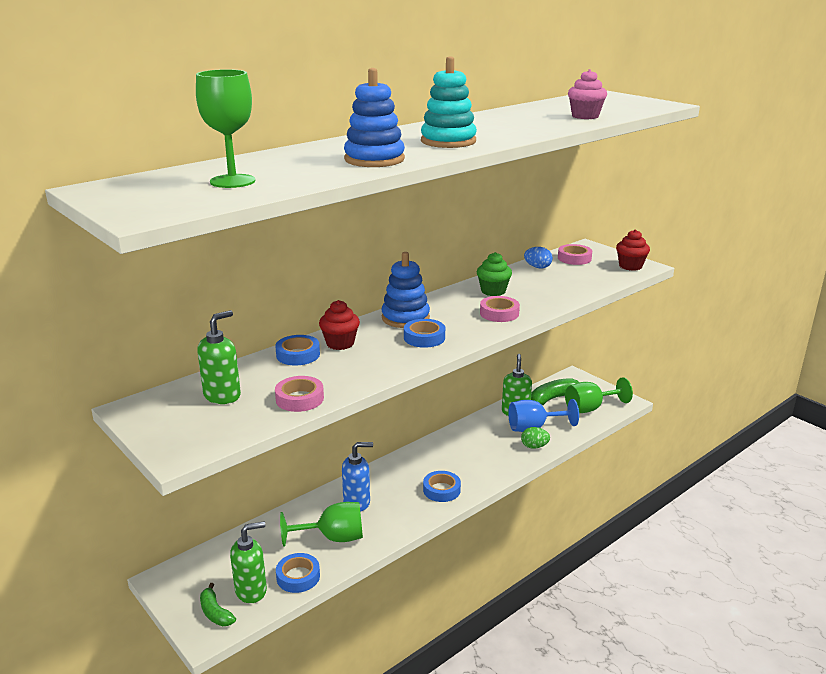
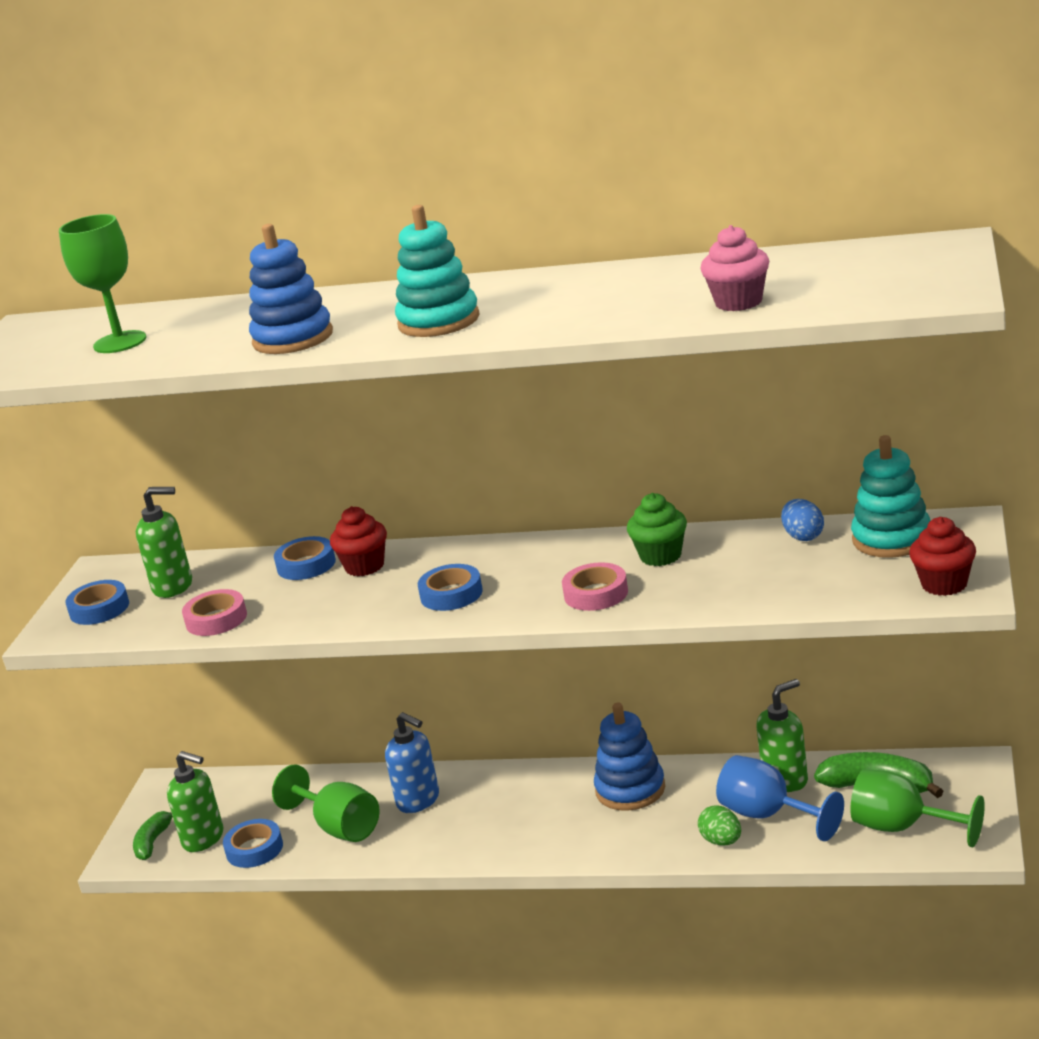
camera: 55 degrees right, 0 degrees up
blue stacking toy [382,252,430,328] -> blue stacking toy moved to [594,703,665,811]
blue tape [423,471,461,502] -> blue tape moved to [65,580,129,625]
pink tape [558,244,592,265] -> turquoise stacking toy [851,435,931,558]

